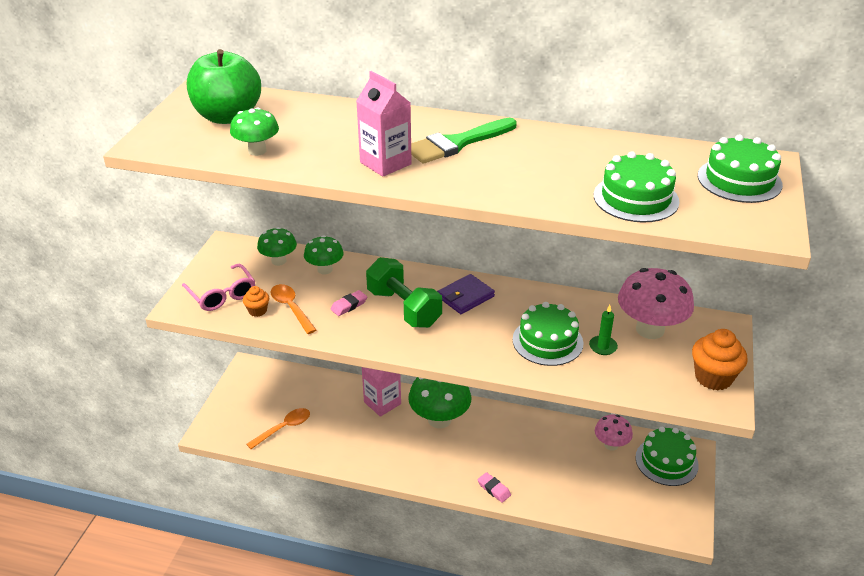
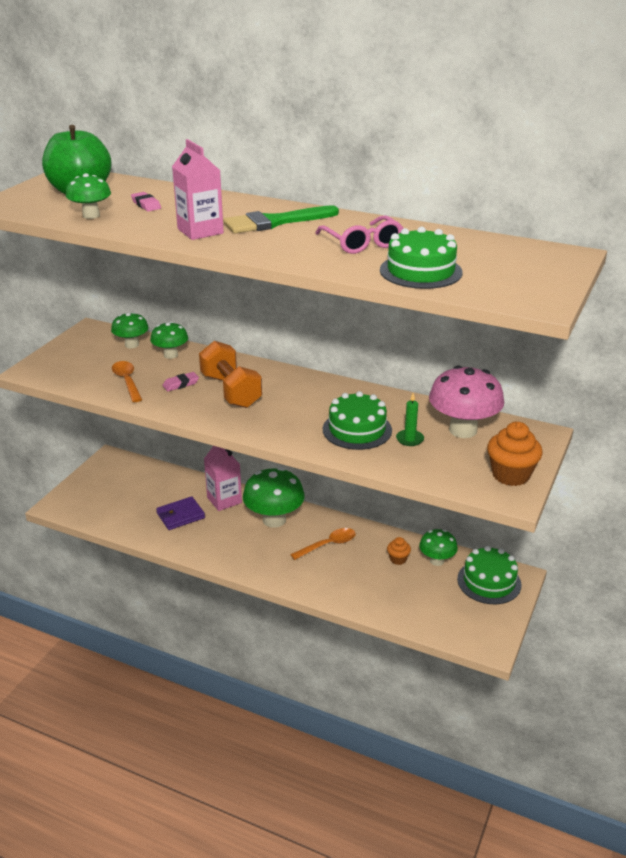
camera: 10 degrees right, 5 degrees down
pink glasses [182,264,256,311] -> pink glasses moved to [315,215,404,254]
orange cupcake [243,286,269,317] -> orange cupcake moved to [387,537,411,565]
orange spoon [247,408,310,449] -> orange spoon moved to [290,528,356,560]
green dumbbell [366,257,442,328] -> orange dumbbell [199,341,262,408]
purple wallet [437,274,495,314] -> purple wallet moved to [156,496,205,530]
pink eraser [477,472,511,503] -> pink eraser moved to [131,192,161,212]
pink mushroom [595,415,633,451] -> green mushroom [419,529,458,566]
green cake [698,135,783,203] -> none

